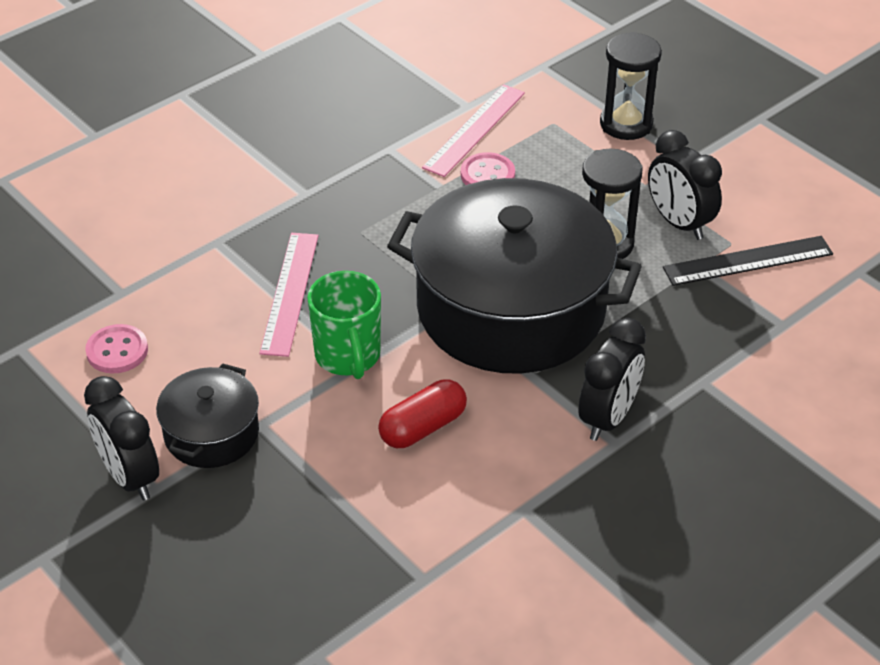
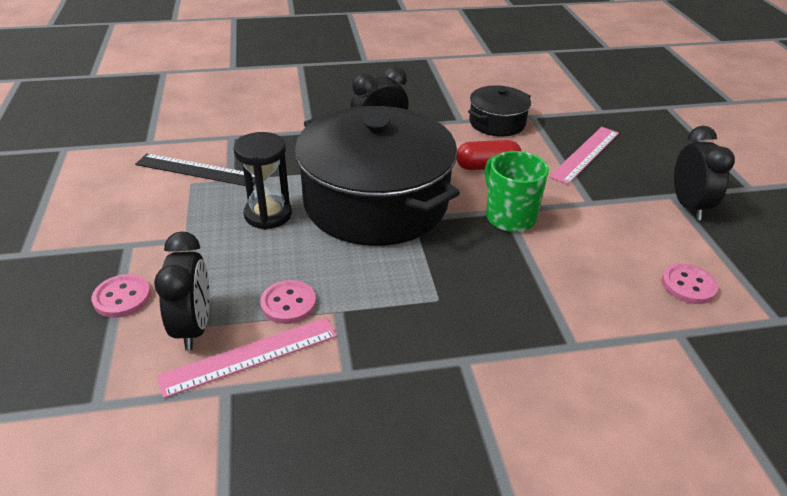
camera: 150 degrees left, 5 degrees down
black pot [156,363,259,468] -> black pot moved to [468,85,531,137]
pink ruler [260,233,318,357] -> pink ruler moved to [549,127,619,185]
green mug [307,271,381,379] -> green mug turned 45 degrees counterclockwise [485,151,549,232]
black hourglass [600,32,662,140] -> pink button [92,274,151,318]
black clock [648,130,722,240] -> black clock moved to [154,231,210,351]

